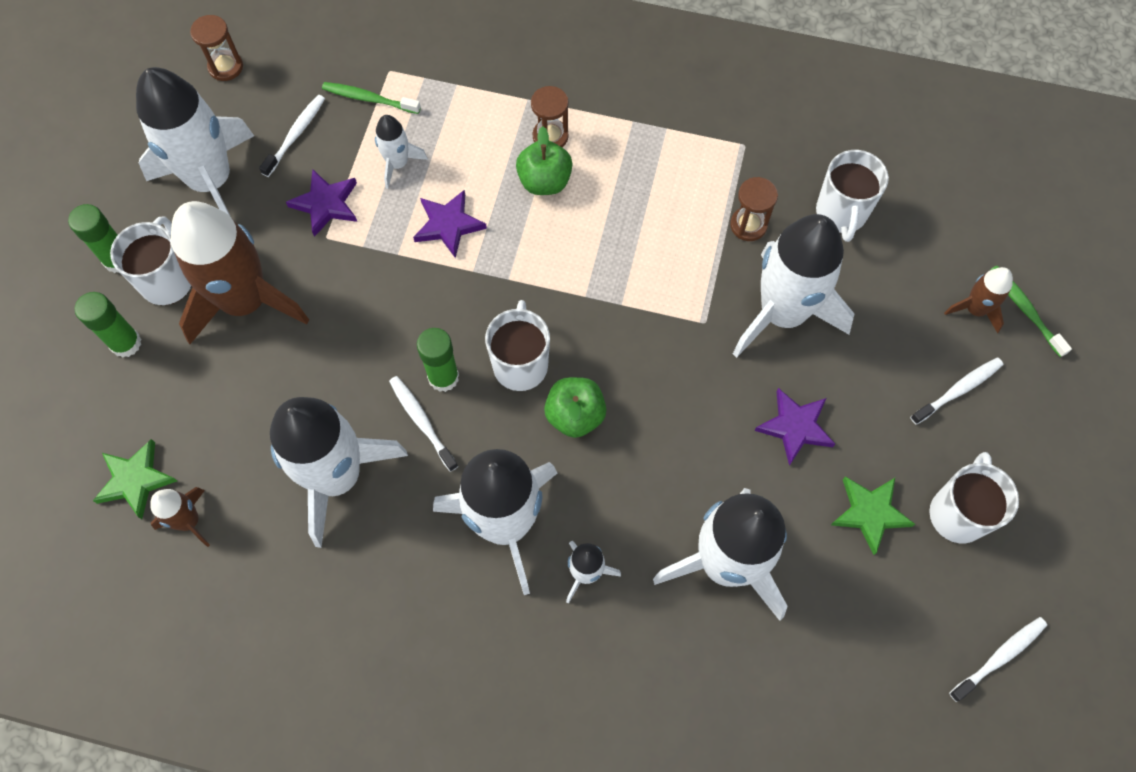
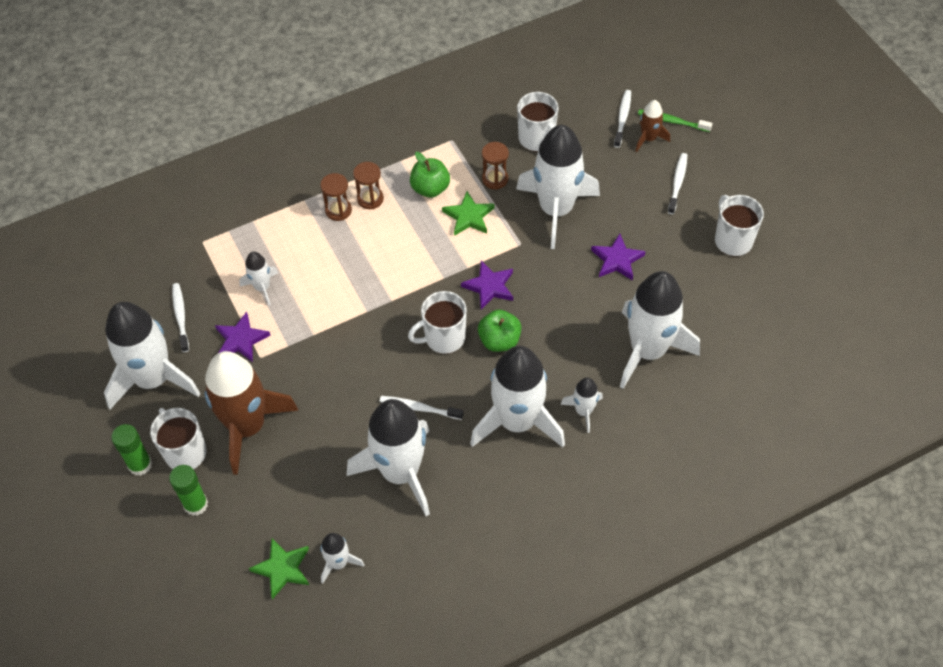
camera: 40 degrees left, 10 degrees down
brown rocket [150,487,210,547] -> white rocket [320,533,364,584]
brown hourglass [190,15,243,81] -> brown hourglass moved to [353,162,384,209]
green toothbrush [322,82,421,114] -> none
purple star [413,190,487,258] -> purple star moved to [461,261,513,309]
green glue stick [417,328,459,392] -> none
white mug [485,300,550,391] -> white mug turned 75 degrees counterclockwise [408,291,467,354]
green apple [516,126,572,195] -> green apple moved to [410,152,450,198]
green star [831,476,915,555] -> green star moved to [442,191,495,236]
white toothbrush [949,617,1047,702] -> white toothbrush moved to [614,90,631,148]

